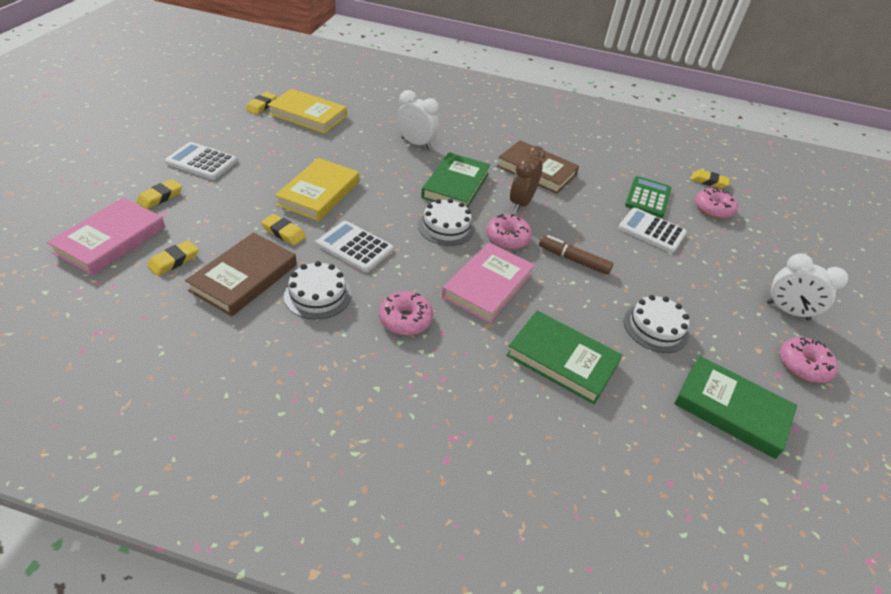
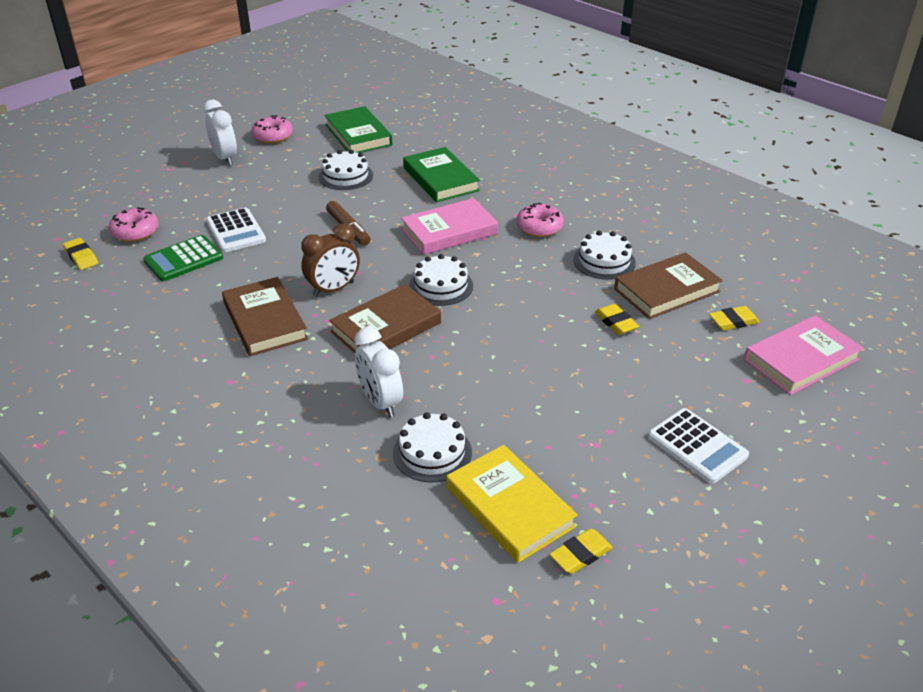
camera: 145 degrees left, 5 degrees down
yellow eraser [137,179,182,209] -> none
yellow book [275,158,359,221] -> none
white calculator [316,221,393,272] -> none
green book [421,152,490,208] -> brown book [329,284,441,353]
pink donut [486,214,532,250] -> none
none -> white cake [393,412,472,483]

